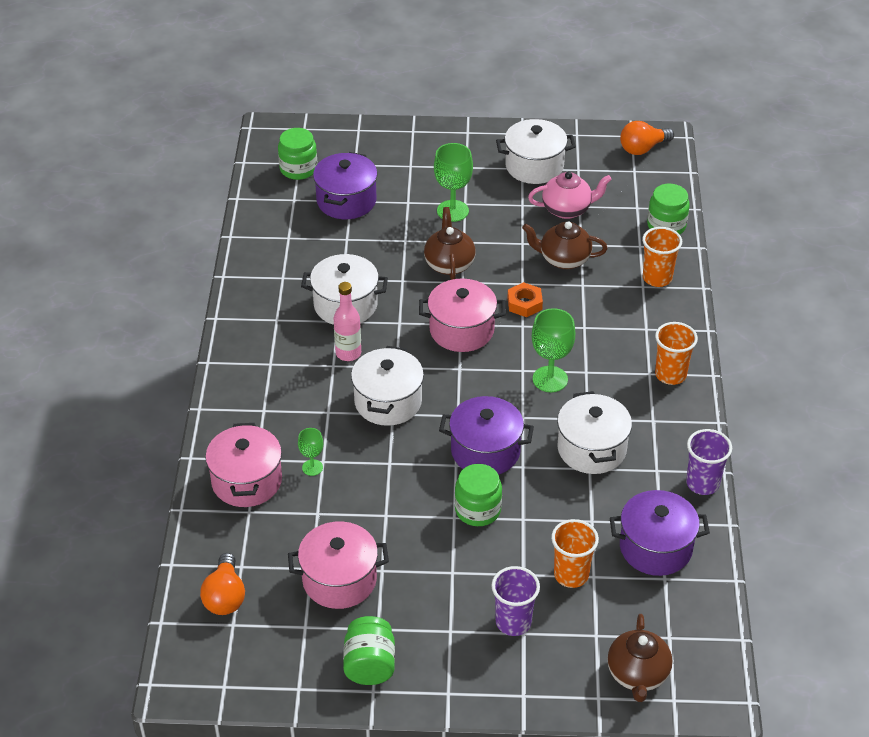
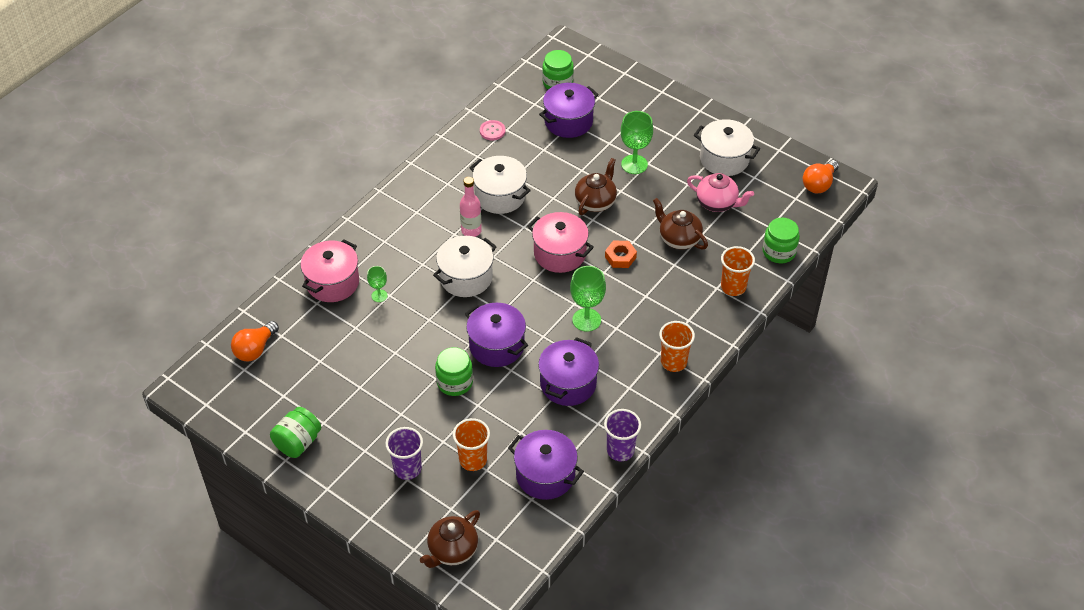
camera: 35 degrees right, 5 degrees up
pink pot [288,521,389,609] -> none
white pot [557,391,632,474] -> purple pot [538,337,599,406]
orange light bulb [620,121,674,155] -> orange light bulb turned 60 degrees counterclockwise [803,160,839,193]
none -> pink button [480,120,505,140]

